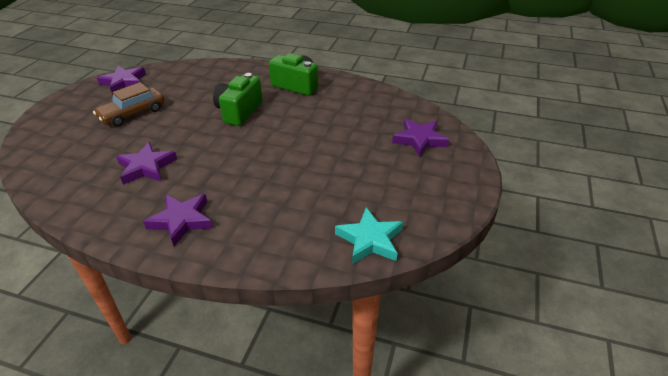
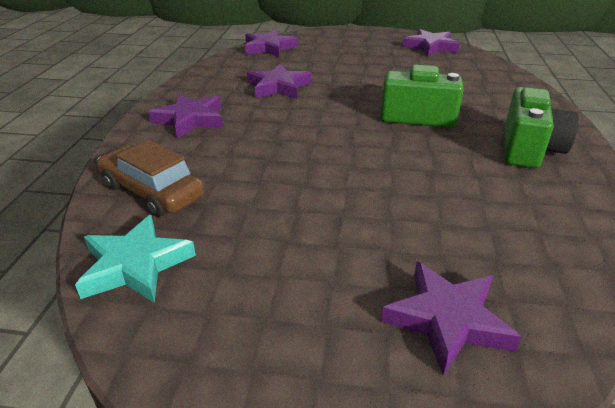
camera: 80 degrees right, 5 degrees down
brown car [93,82,165,127] -> brown car moved to [97,140,205,217]
none -> purple star [245,30,298,57]

